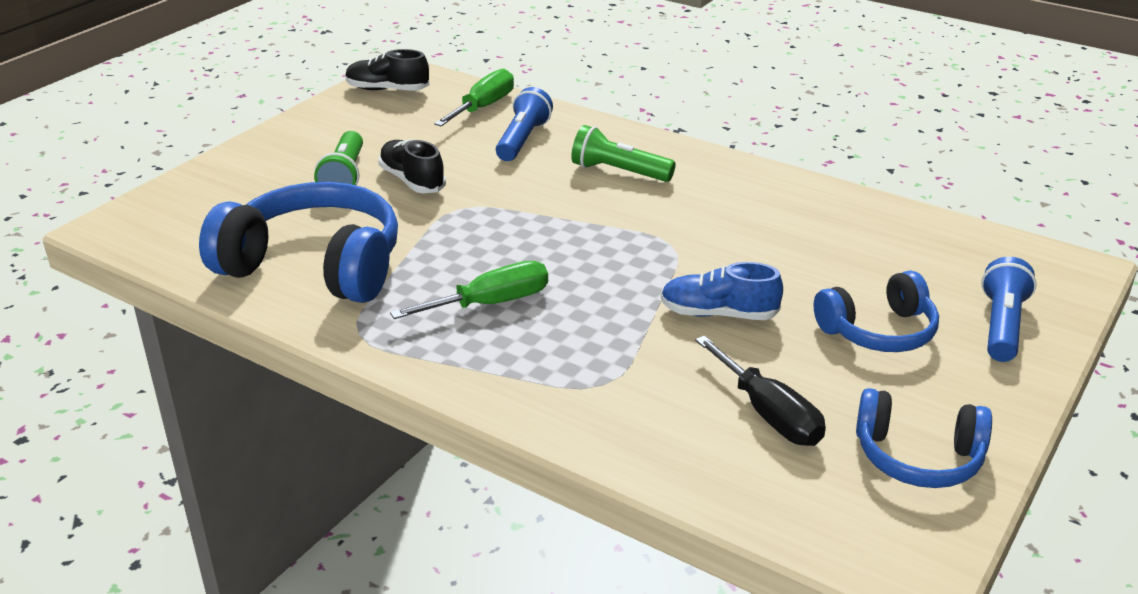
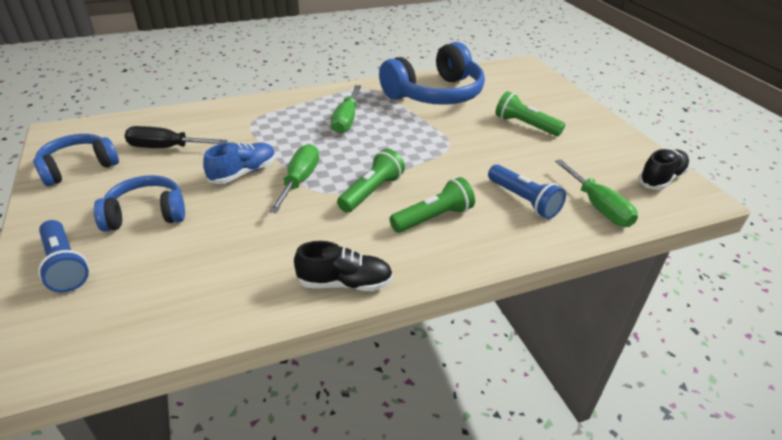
camera: 125 degrees right, 5 degrees up
black shoe [378,139,446,193] -> black shoe moved to [294,241,393,291]
blue headphones [814,270,939,352] -> blue headphones turned 60 degrees clockwise [94,175,185,232]
none -> green screwdriver [269,144,319,213]
none -> green flashlight [337,149,405,213]

